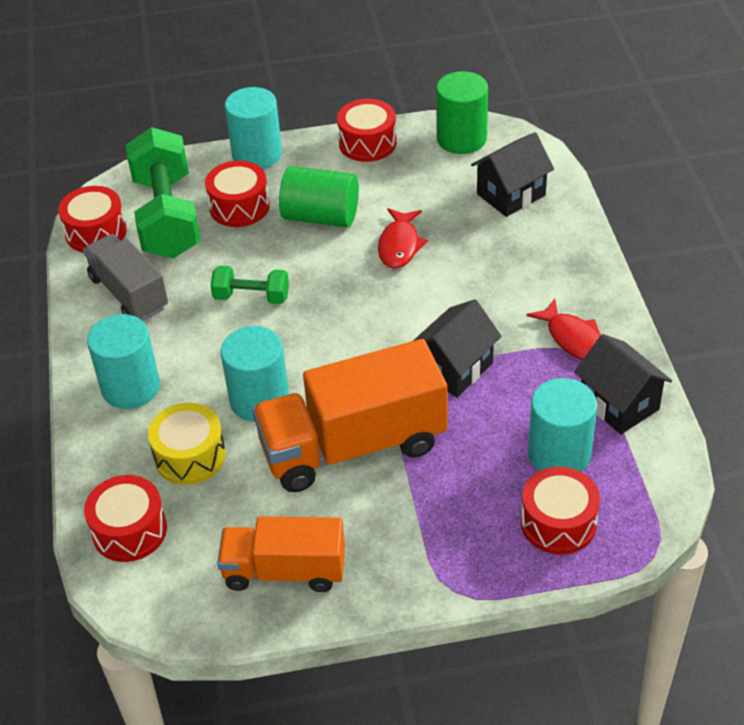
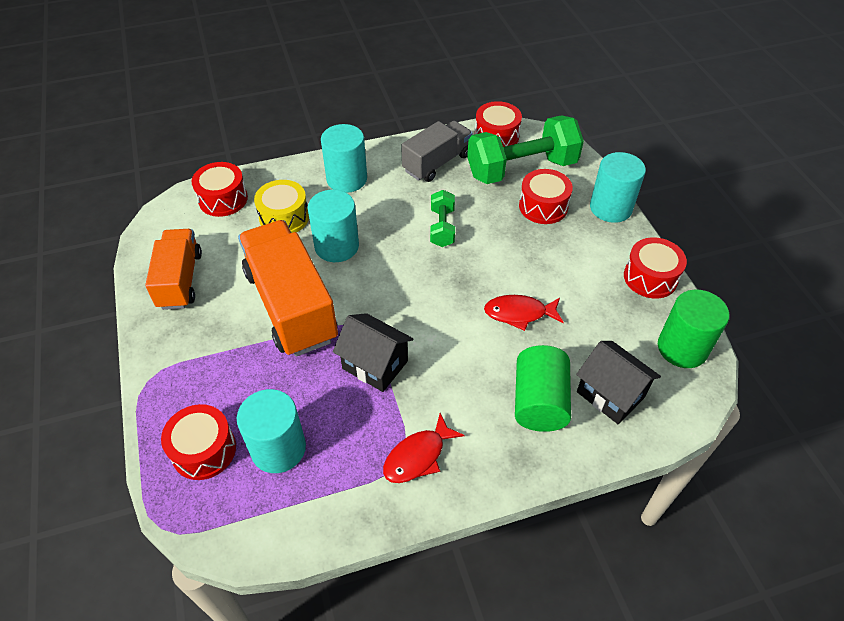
camera: 80 degrees right, 5 degrees up
green cylinder [279,166,359,228] -> green cylinder moved to [515,345,571,432]
black house [574,334,672,434] -> none

